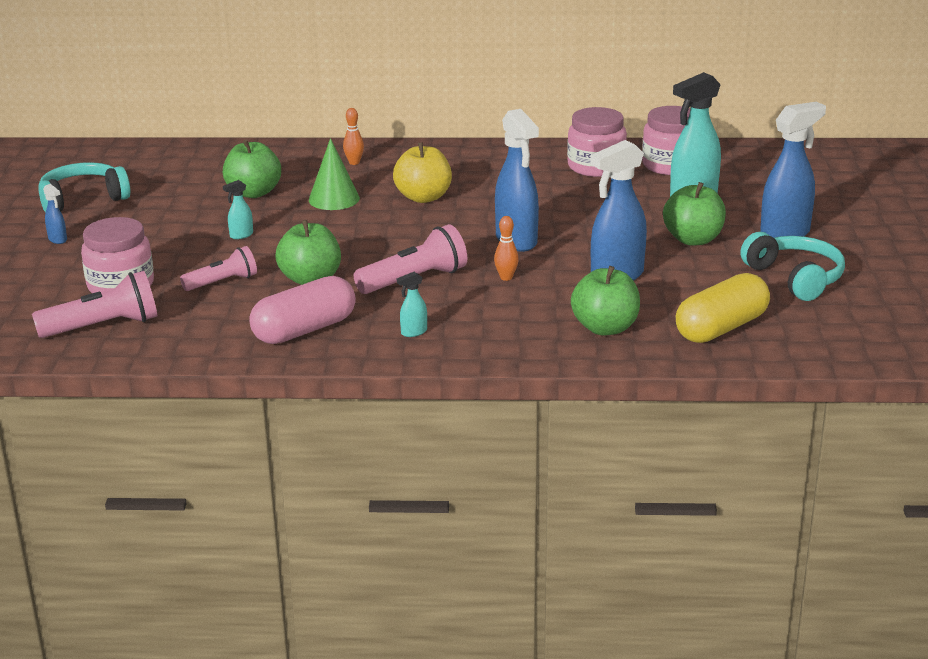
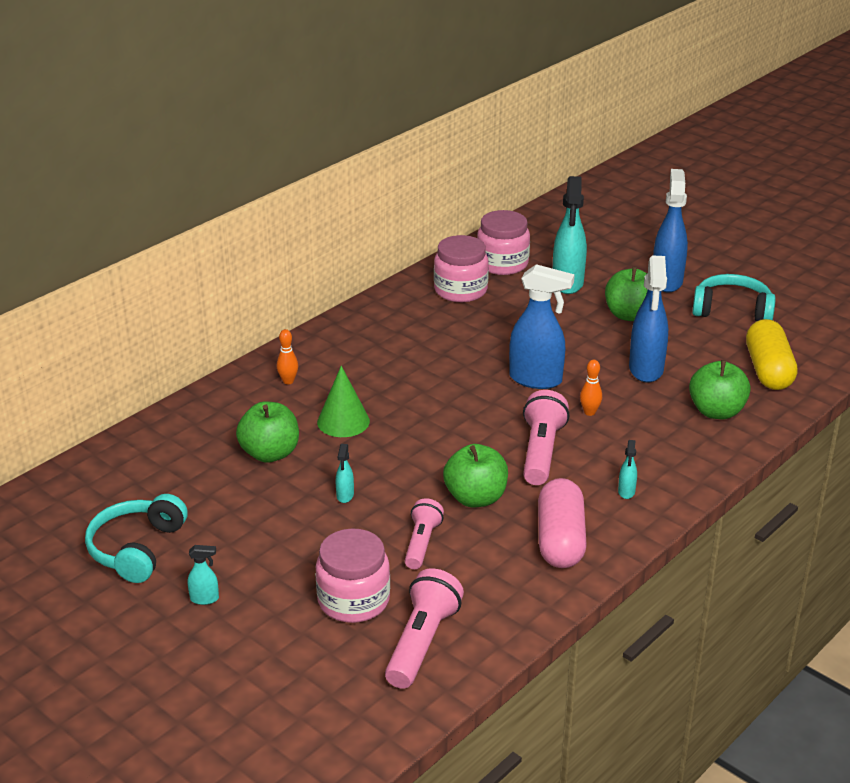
camera: 50 degrees left, 5 degrees up
blue spray bottle [43,184,67,244] -> turquoise spray bottle [188,545,219,605]
yellow apple [393,142,452,203] -> none

